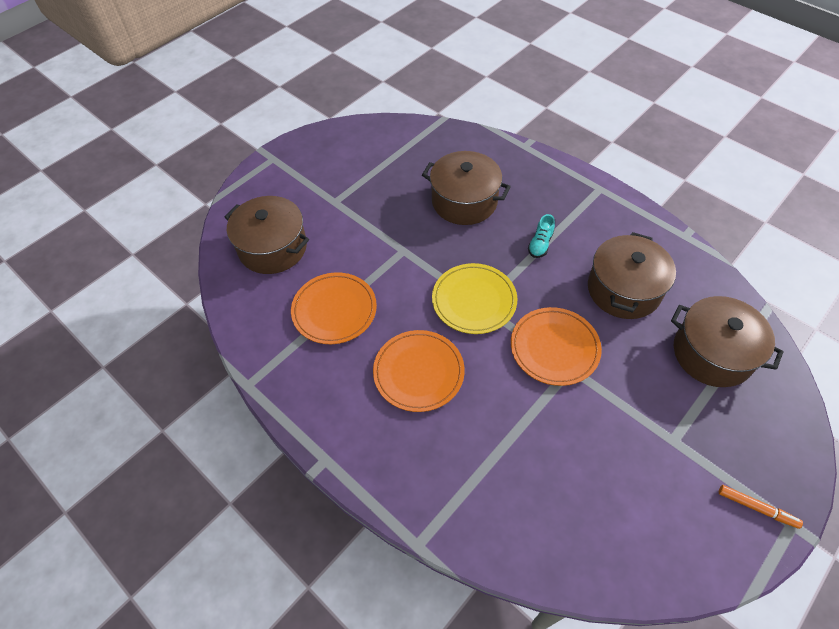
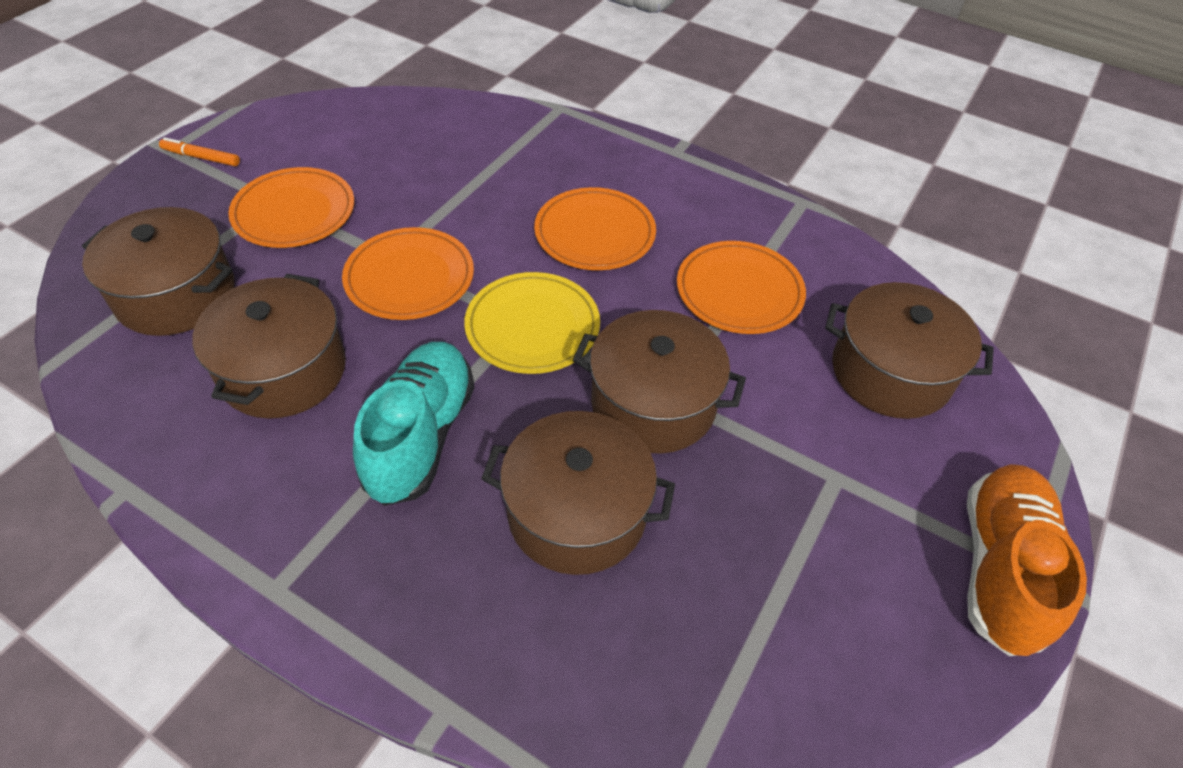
camera: 165 degrees right, 5 degrees down
turquoise shoe [528,214,555,258] -> turquoise shoe [353,342,475,506], size x2.19
none -> orange plate [228,167,354,248]
none -> brown pot [573,310,746,454]
none -> orange shoe [967,464,1087,656]

